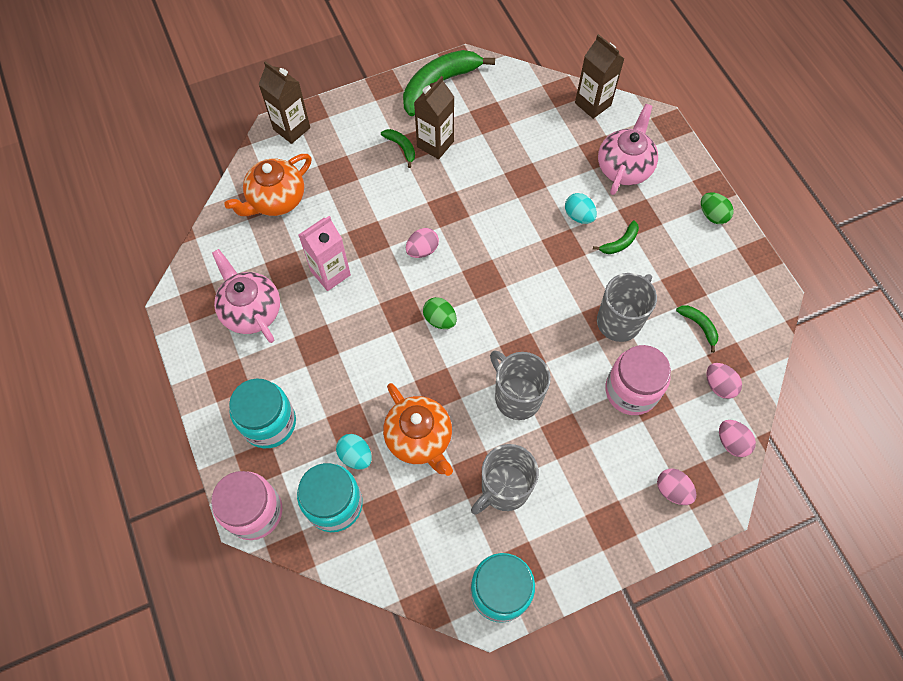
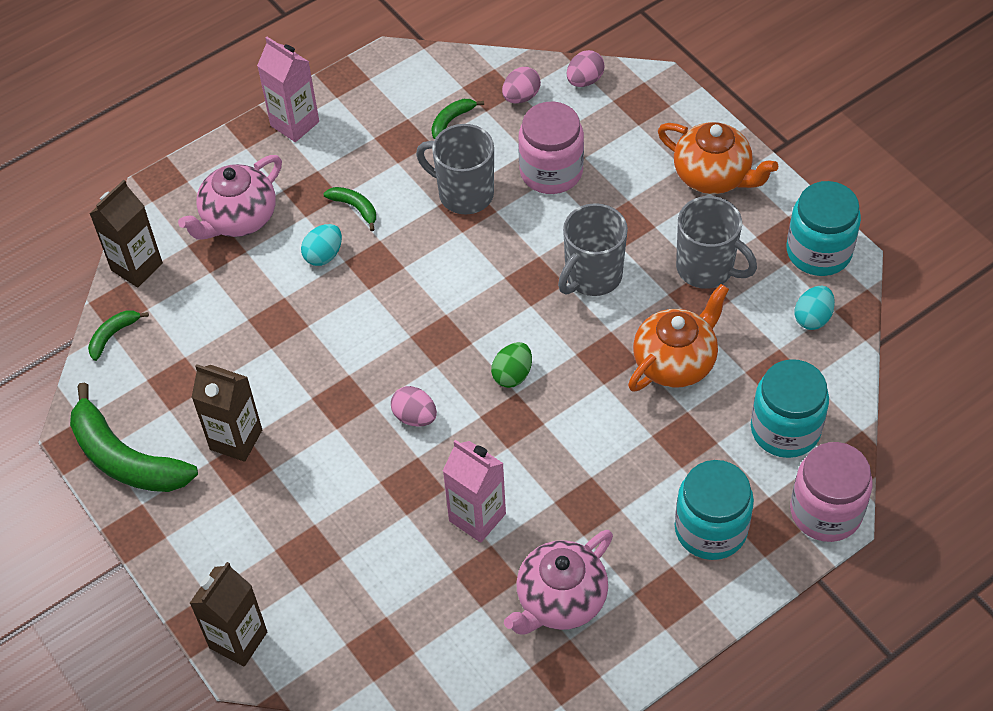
camera: 100 degrees left, 10 degrees down
orange teapot [224,154,312,216] -> orange teapot moved to [658,122,778,194]
turquoise egg [336,434,372,470] -> turquoise egg moved to [795,286,835,330]
green banana [381,129,415,168] -> green banana moved to [88,310,149,361]
pink teapot [598,104,658,195] -> pink teapot turned 60 degrees counterclockwise [178,155,282,240]
pink egg [657,469,696,505] -> none
green egg [701,192,734,224] -> pink carton [257,37,319,142]

